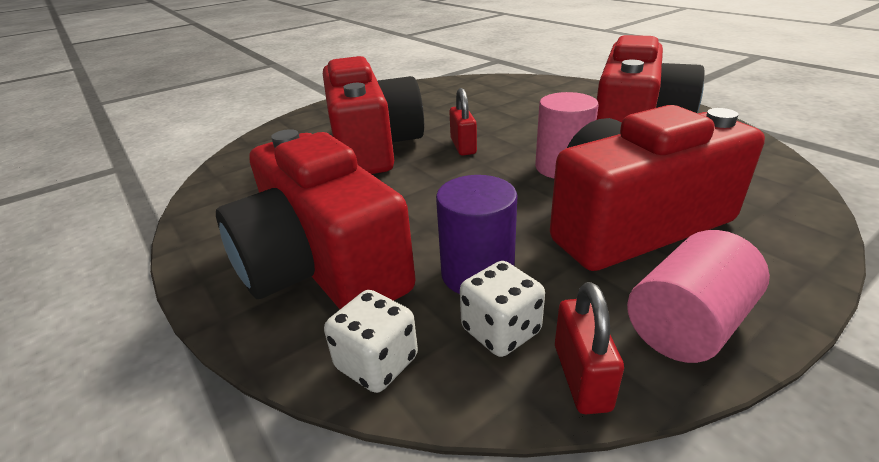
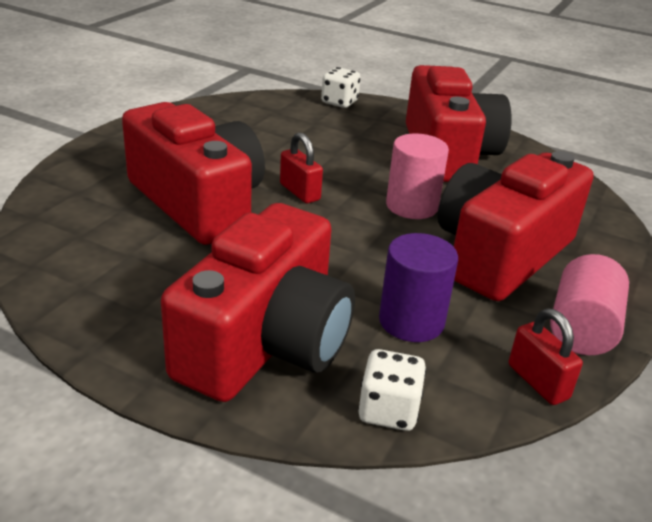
camera: 30 degrees left, 0 degrees up
red camera [216,129,415,309] -> red camera turned 90 degrees counterclockwise [161,203,355,402]
white dice [460,261,545,357] -> white dice moved to [321,67,361,108]

